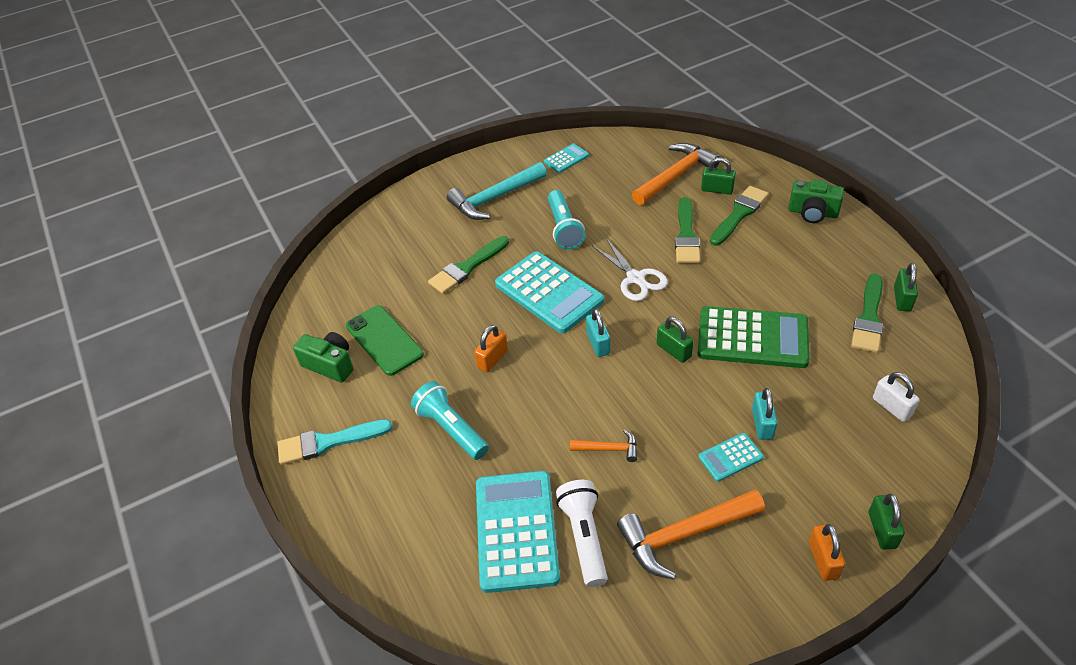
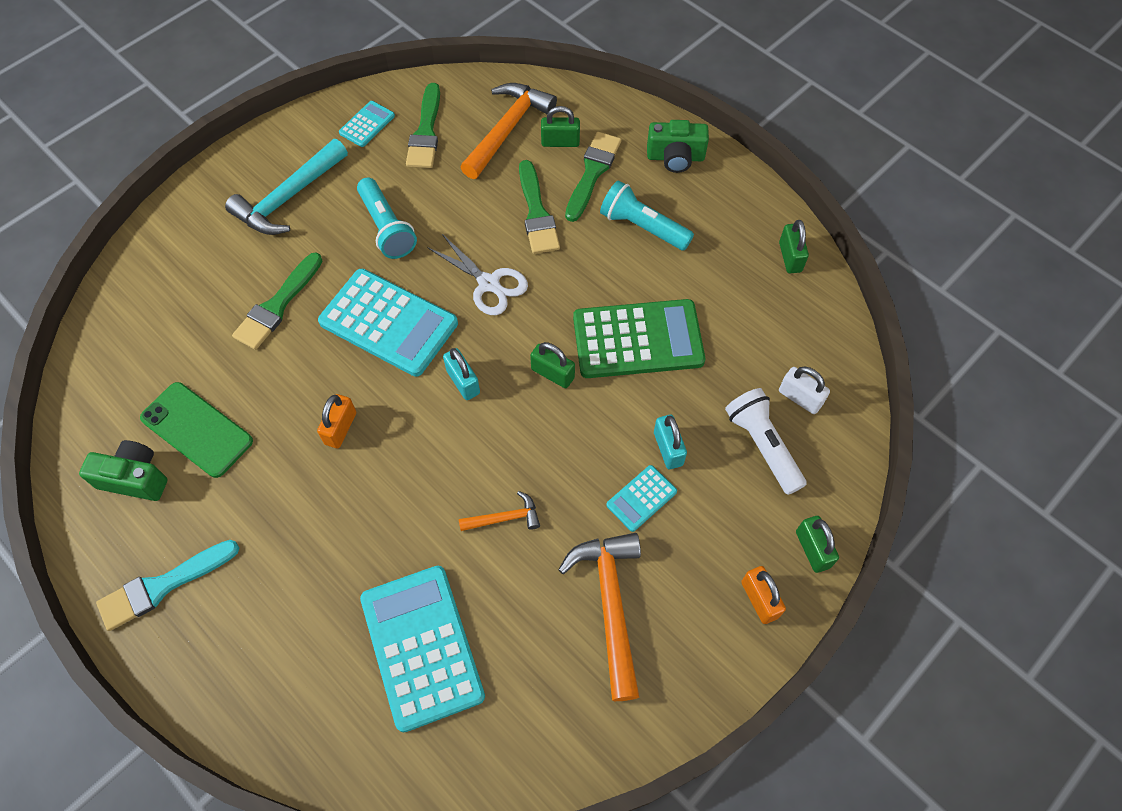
camera: 20 degrees left, 15 degrees up
turquoise flashlight [411,381,489,460] -> turquoise flashlight moved to [600,180,694,250]
white flashlight [556,480,608,587] -> white flashlight moved to [725,388,807,495]
orange hammer [617,490,765,580] -> orange hammer turned 120 degrees clockwise [558,533,641,701]
green brush [851,274,883,353] -> green brush moved to [406,83,440,168]

